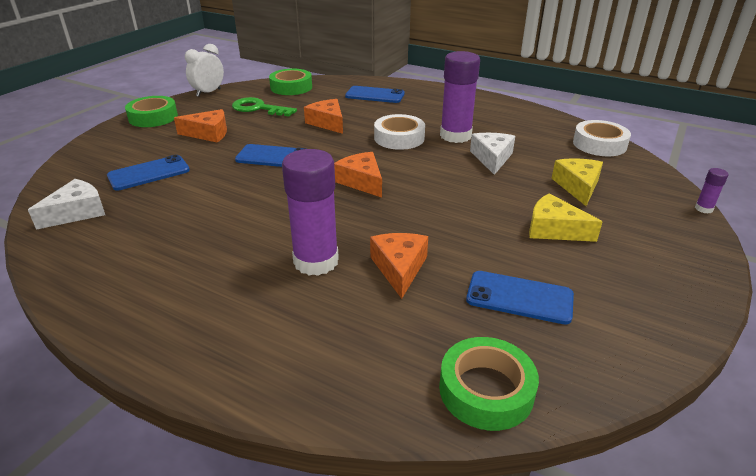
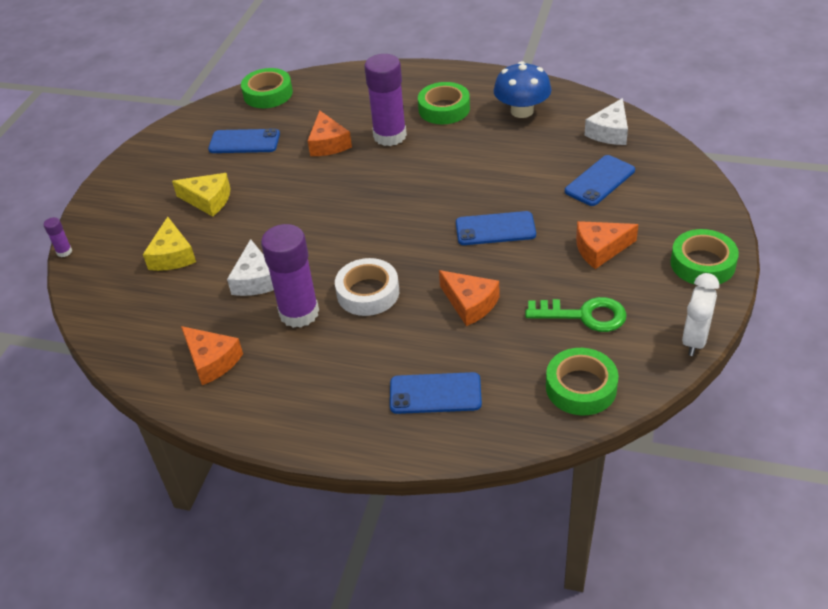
camera: 170 degrees right, 10 degrees up
orange cheese [334,152,382,198] -> orange cheese moved to [181,326,243,385]
white tape [573,120,631,156] -> none
none -> green tape [418,82,470,124]
none -> blue mushroom [494,61,551,118]

